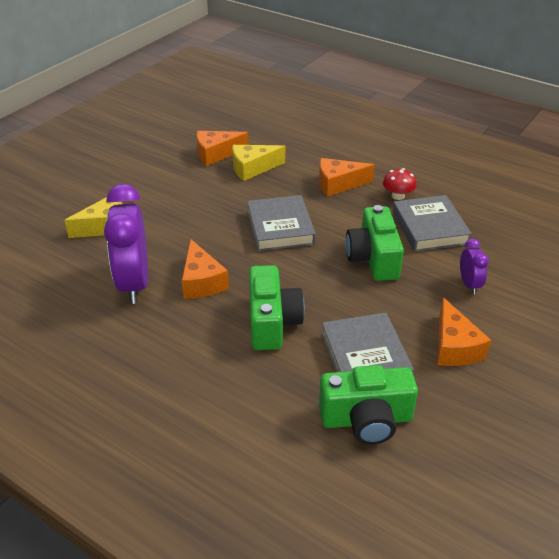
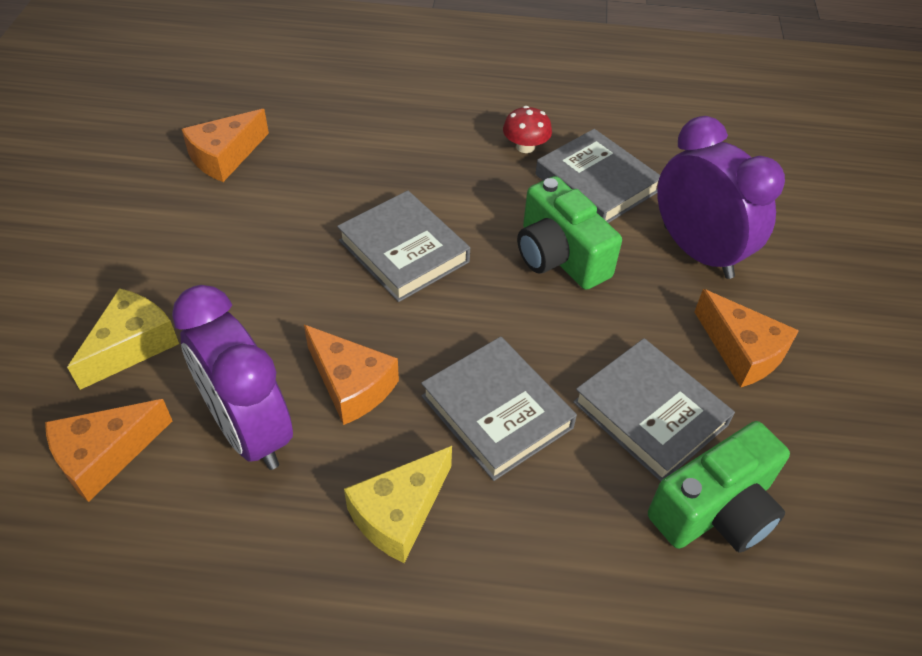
camera: 30 degrees left, 10 degrees up
yellow cheese [232,145,285,181] -> yellow cheese moved to [344,446,452,563]
green camera [249,265,305,350] -> grey book [421,337,577,481]
orange cheese [319,158,375,196] -> orange cheese moved to [45,399,172,502]
purple clock [460,238,489,294] -> purple clock [657,116,785,279], size x2.09

